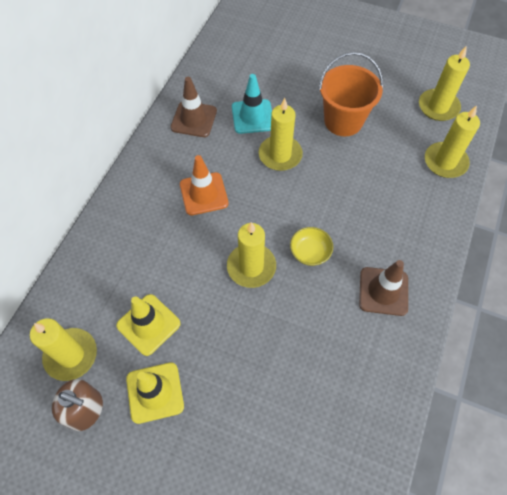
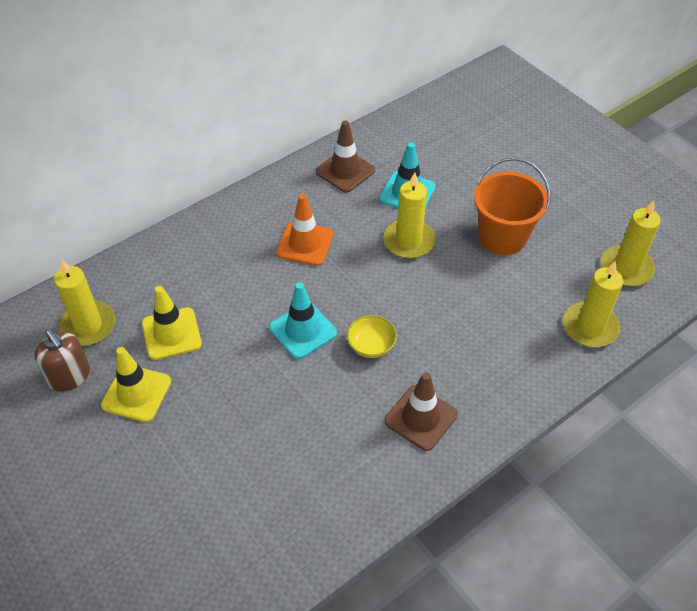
camera: 30 degrees right, 10 degrees down
yellow candle [227,222,276,288] -> turquoise traffic cone [269,282,337,359]

